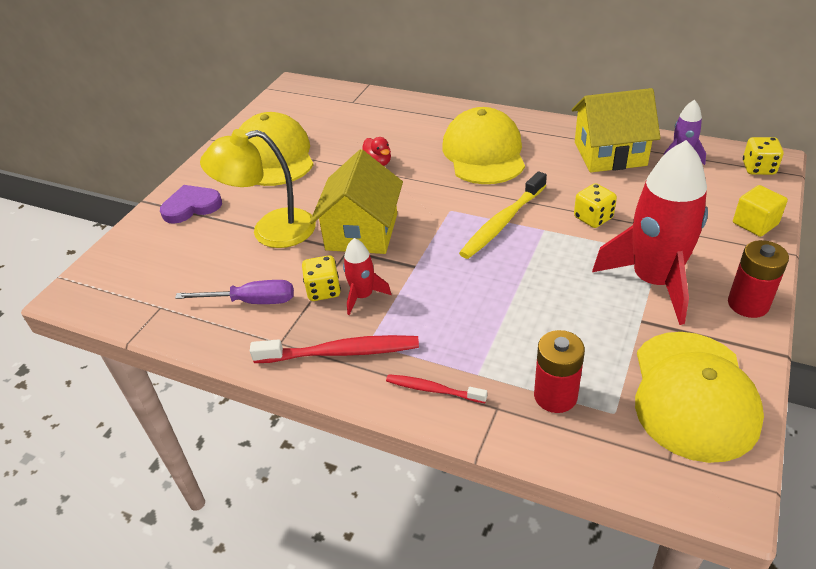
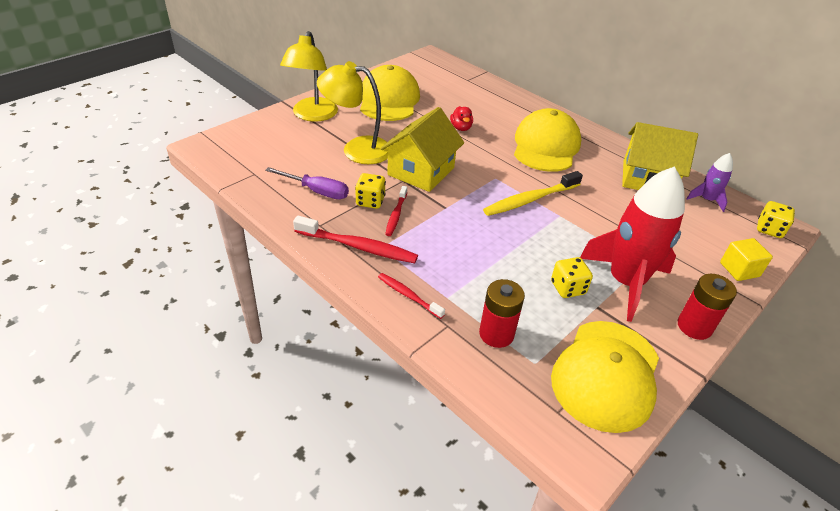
camera: 15 degrees right, 0 degrees up
purple heart [160,185,222,224] -> yellow lamp [280,31,338,122]
red rocket [343,238,391,315] -> red toothbrush [385,186,407,236]
yellow dice [574,183,617,228] -> yellow dice moved to [551,257,593,298]

